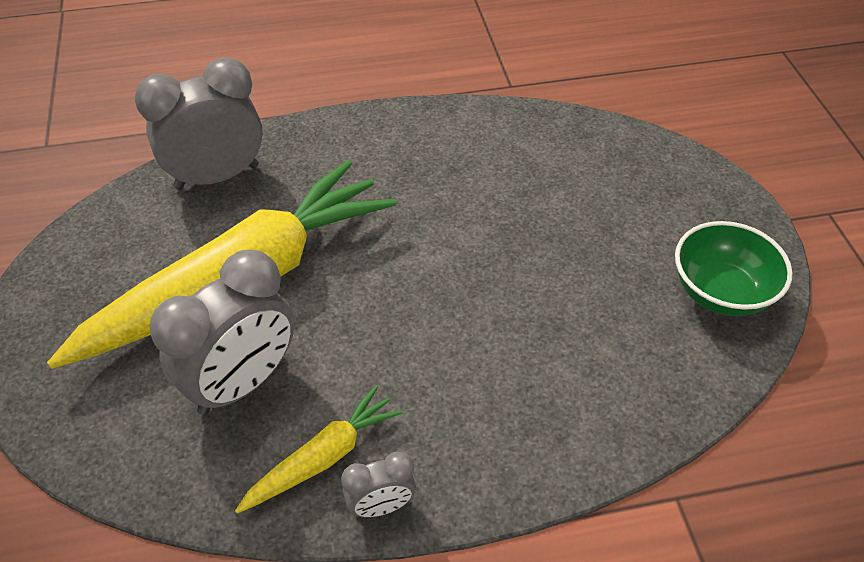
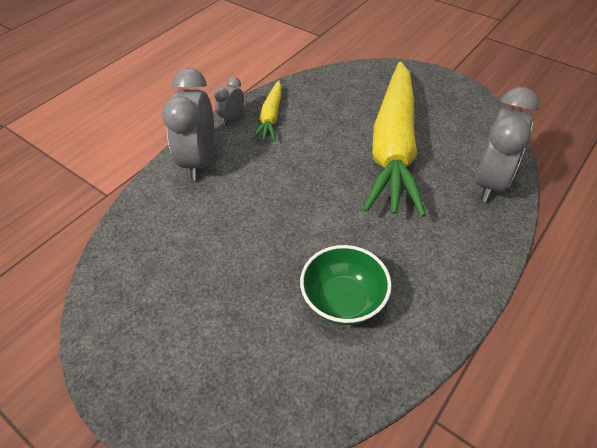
camera: 140 degrees right, 0 degrees up
grey clock [149,250,295,415] -> grey clock moved to [162,68,214,181]
green bowl [675,221,793,316] -> green bowl moved to [300,245,392,325]

